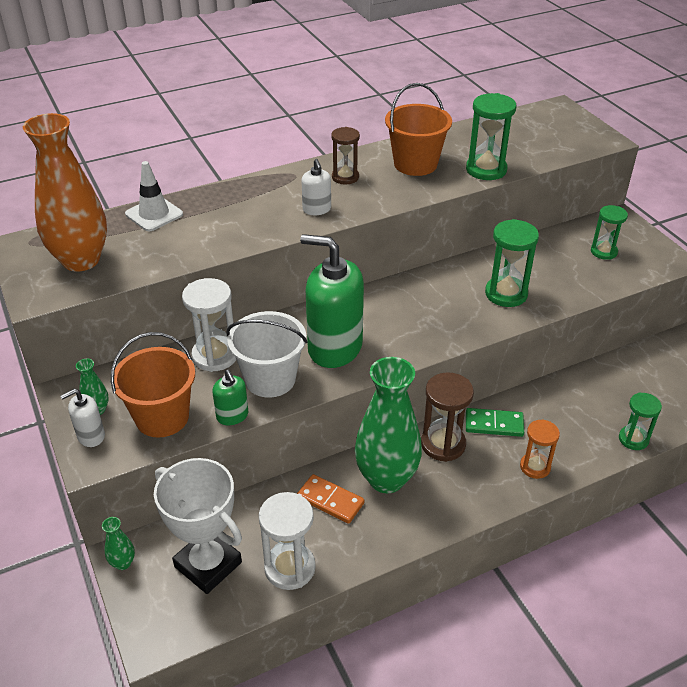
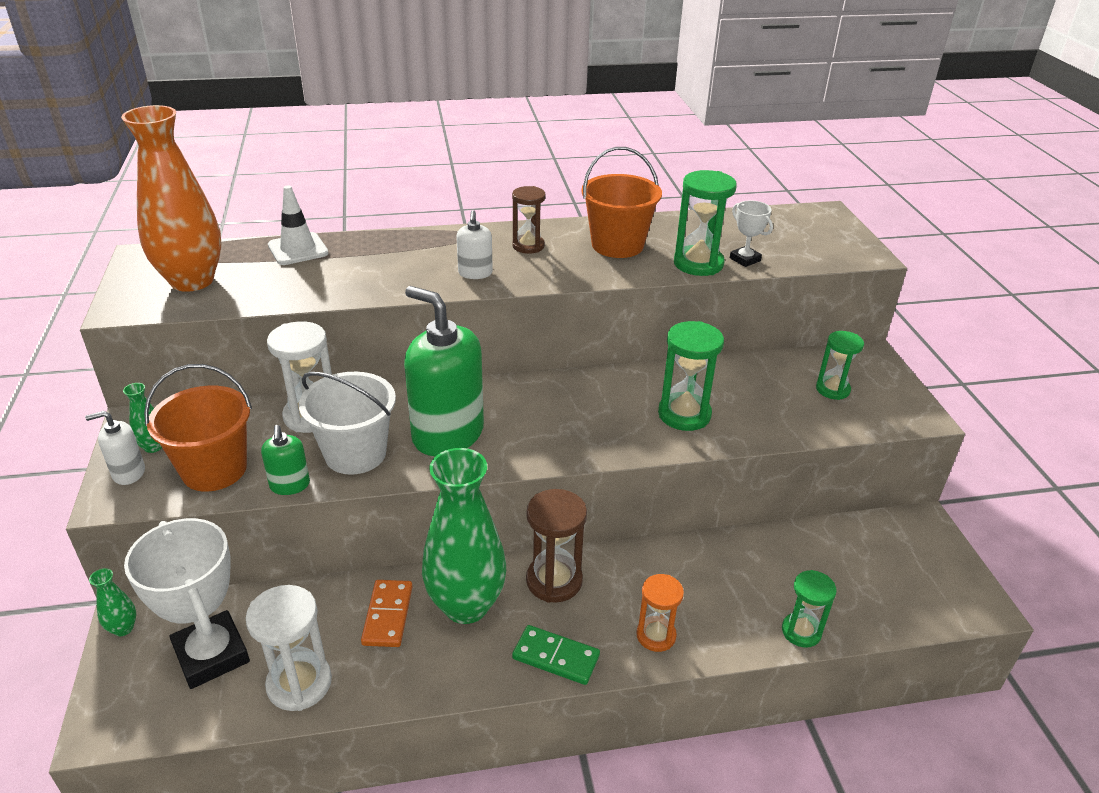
camera: 15 degrees right, 5 degrees down
orange domino [297,474,364,524] -> orange domino turned 45 degrees clockwise [361,580,412,647]
green domino [466,408,524,437] -> green domino moved to [512,625,600,685]
none -> white trophy [730,200,773,267]

